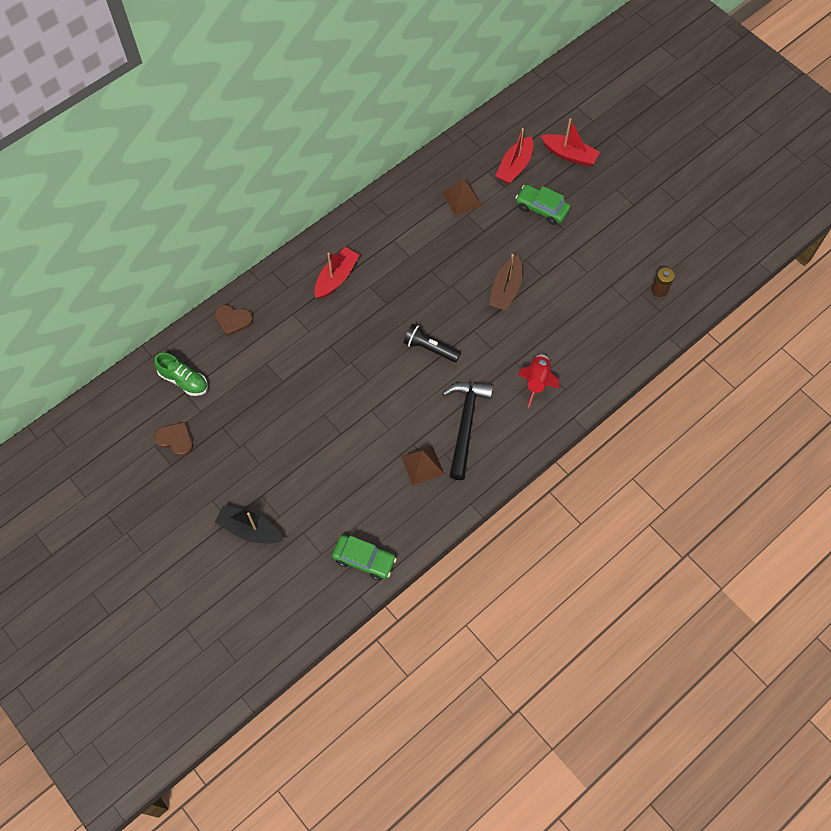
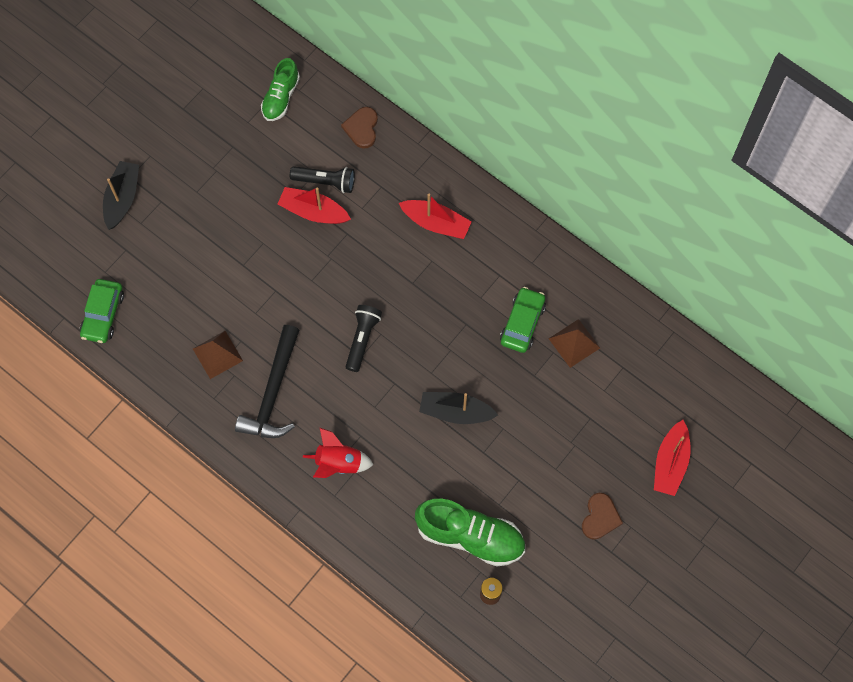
camera: 80 degrees right, 5 degrees up
brown heart [154,422,193,456] -> brown heart moved to [582,493,623,540]
black hammer [442,382,493,480] -> black hammer turned 105 degrees clockwise [235,325,299,438]
brown boat [489,254,522,311] -> black boat [419,392,498,424]
red boat [496,128,533,184] -> red boat moved to [277,187,351,224]
green car [515,184,571,225] -> green car moved to [500,287,546,353]
none -> black flashlight [290,166,355,193]
none -> green shoe [415,499,525,567]

